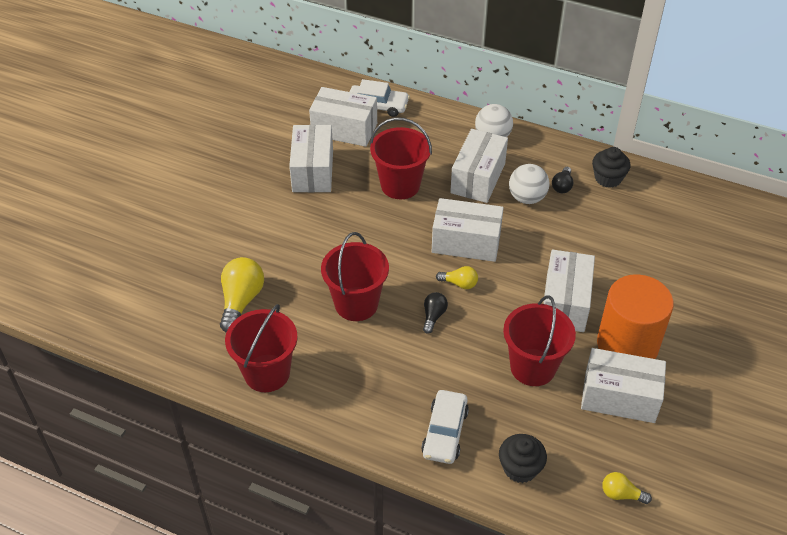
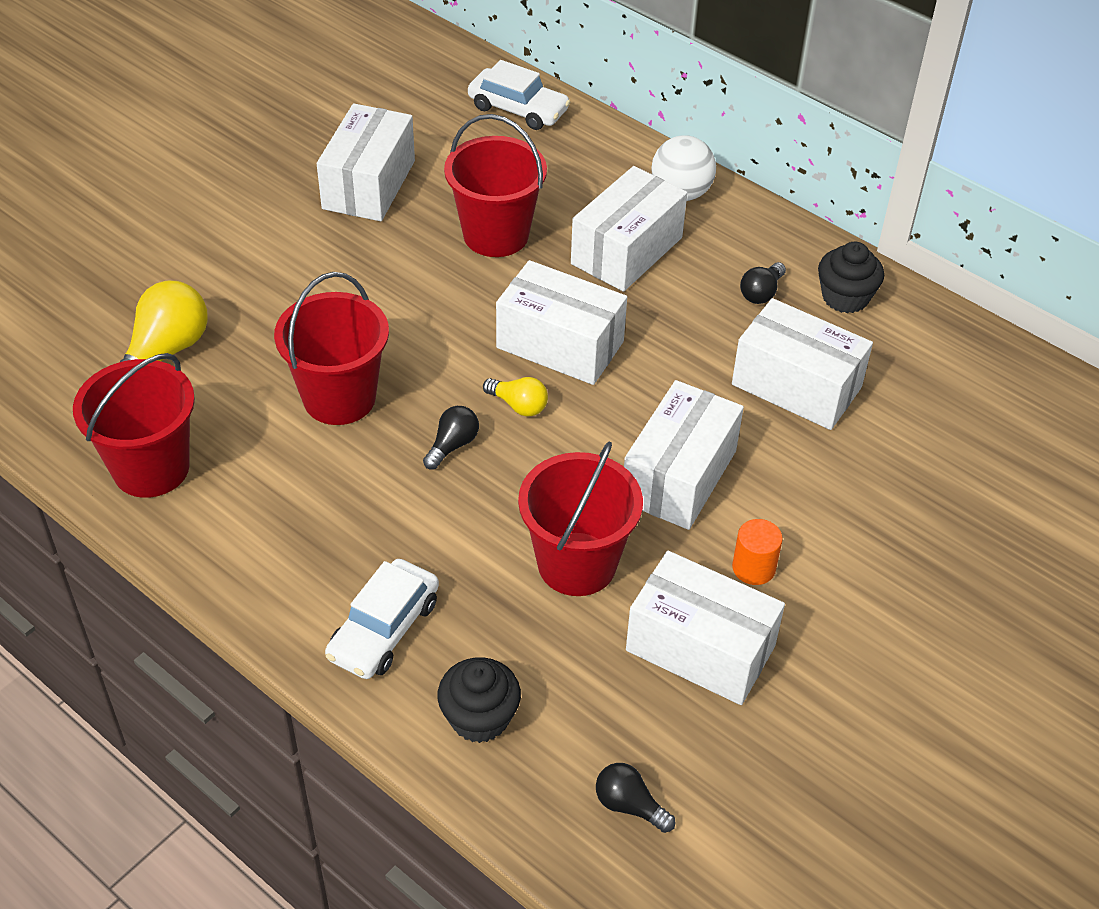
camera: 15 degrees right, 0 degrees up
white box [309,87,377,147] -> white box moved to [732,298,873,430]
white ball [509,164,549,204] -> none
orange cylinder [597,274,674,359] -> orange cylinder [732,519,783,585], size x0.40
yellow light bulb [602,472,652,504] -> black light bulb [596,763,675,833]

